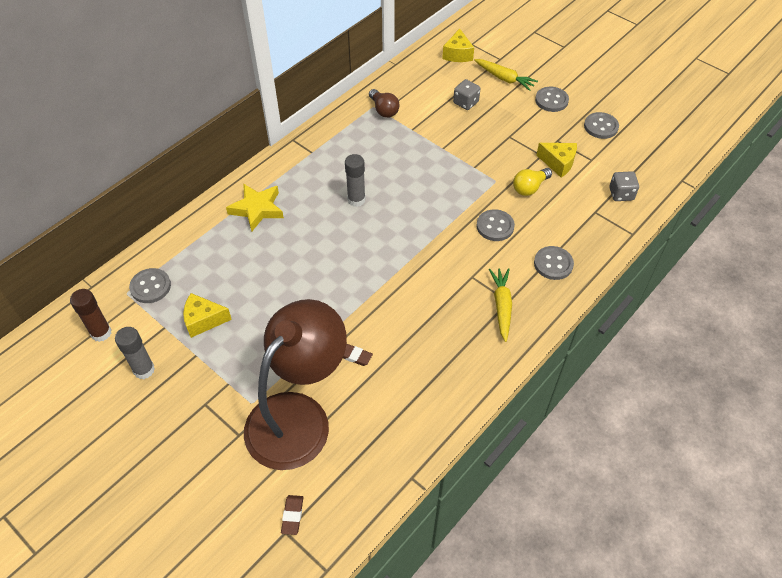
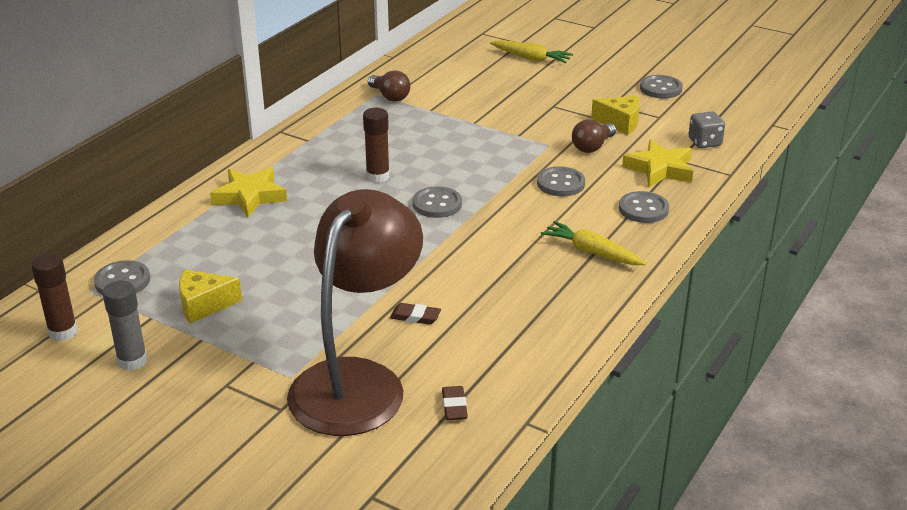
camera: 10 degrees left, 20 degrees down
brown eraser [281,495,303,535] -> brown eraser moved to [442,386,468,420]
grey glue stick [345,154,366,207] -> brown glue stick [363,108,390,183]
yellow cheese [442,29,474,62] -> none
grey dice [453,79,480,110] -> none
yellow carrot [489,268,512,342] -> yellow carrot turned 45 degrees counterclockwise [541,221,646,265]
yellow light bulb [513,168,552,196] -> brown light bulb [572,119,616,153]
grey button [535,87,569,112] -> grey button moved to [413,186,462,218]
none -> yellow star [622,139,693,187]

